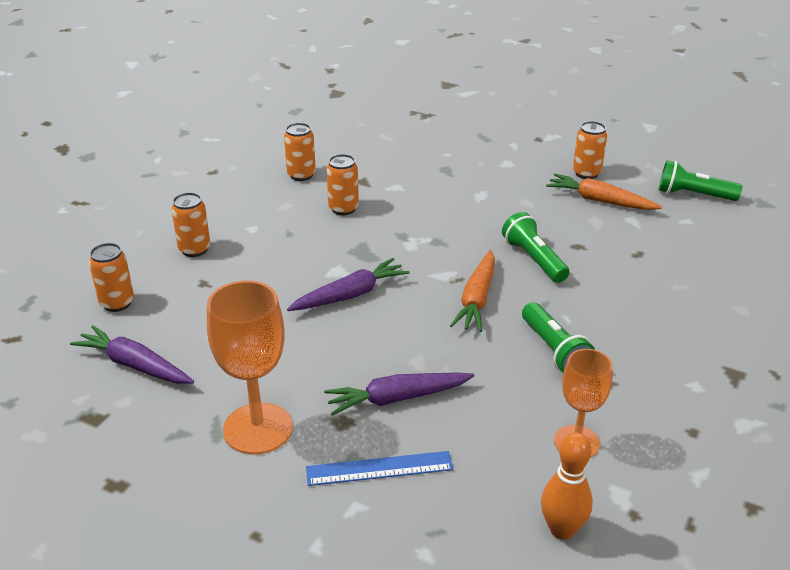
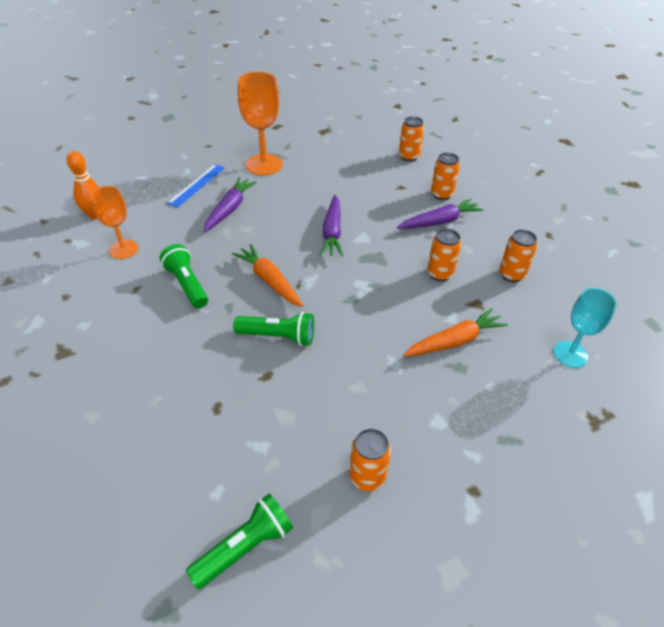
camera: 125 degrees right, 10 degrees up
purple carrot [70,325,194,384] -> purple carrot moved to [397,198,484,229]
green flashlight [522,302,595,373] -> green flashlight turned 45 degrees clockwise [160,244,208,308]
orange carrot [546,174,662,210] -> orange carrot moved to [403,308,508,357]
none -> turquoise goblet [553,288,617,368]

